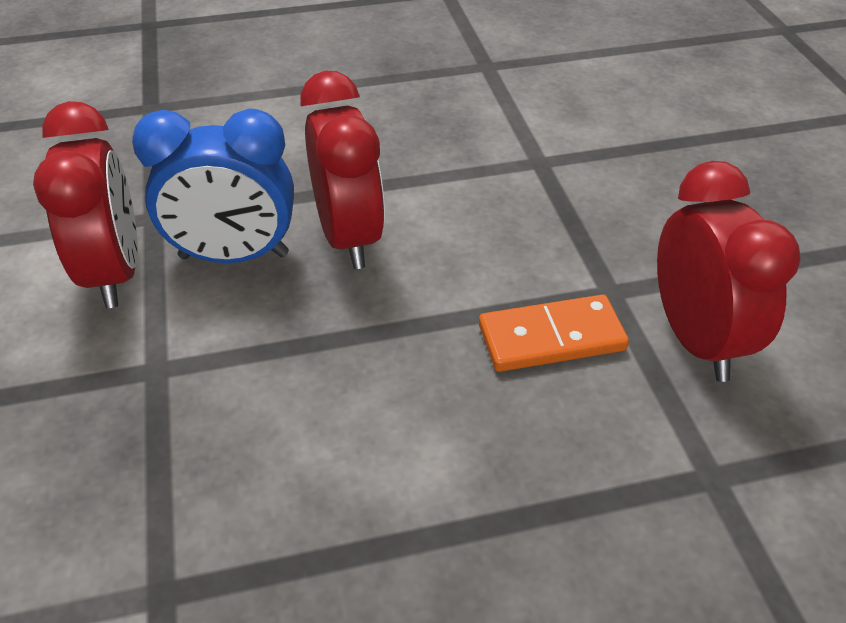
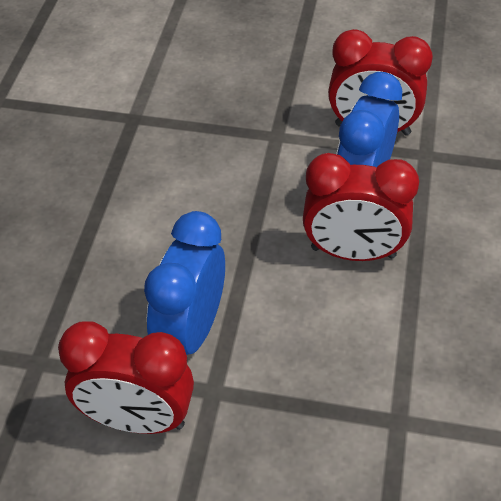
camera: 115 degrees right, 5 degrees up
orange domino [479,294,629,372] -> blue clock [144,211,225,355]

